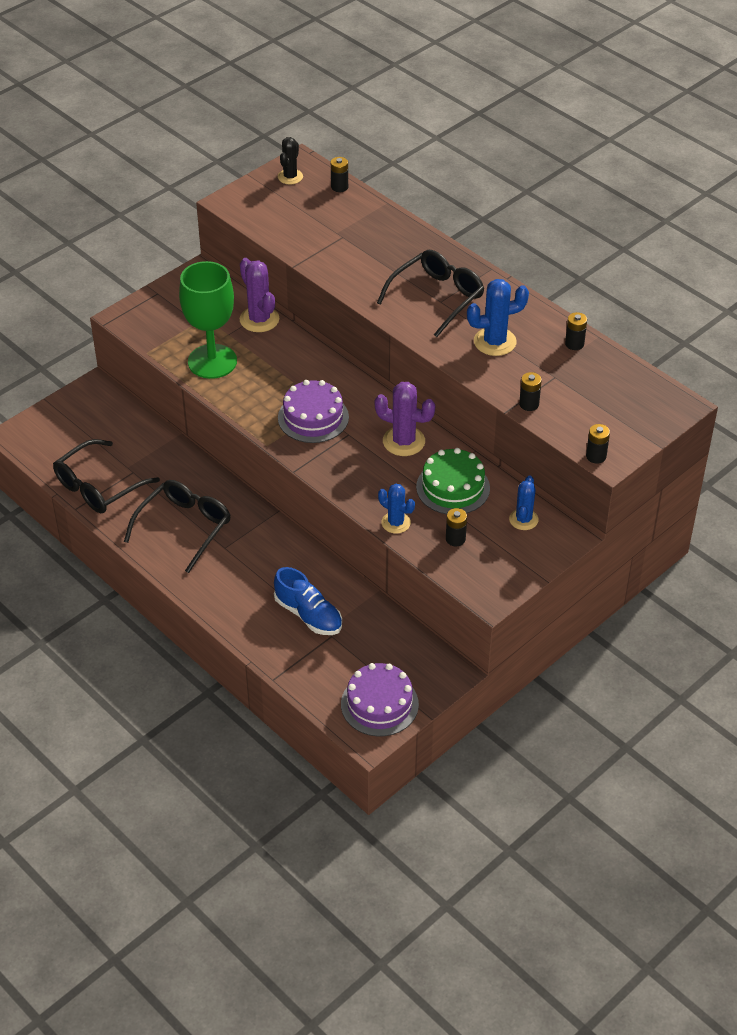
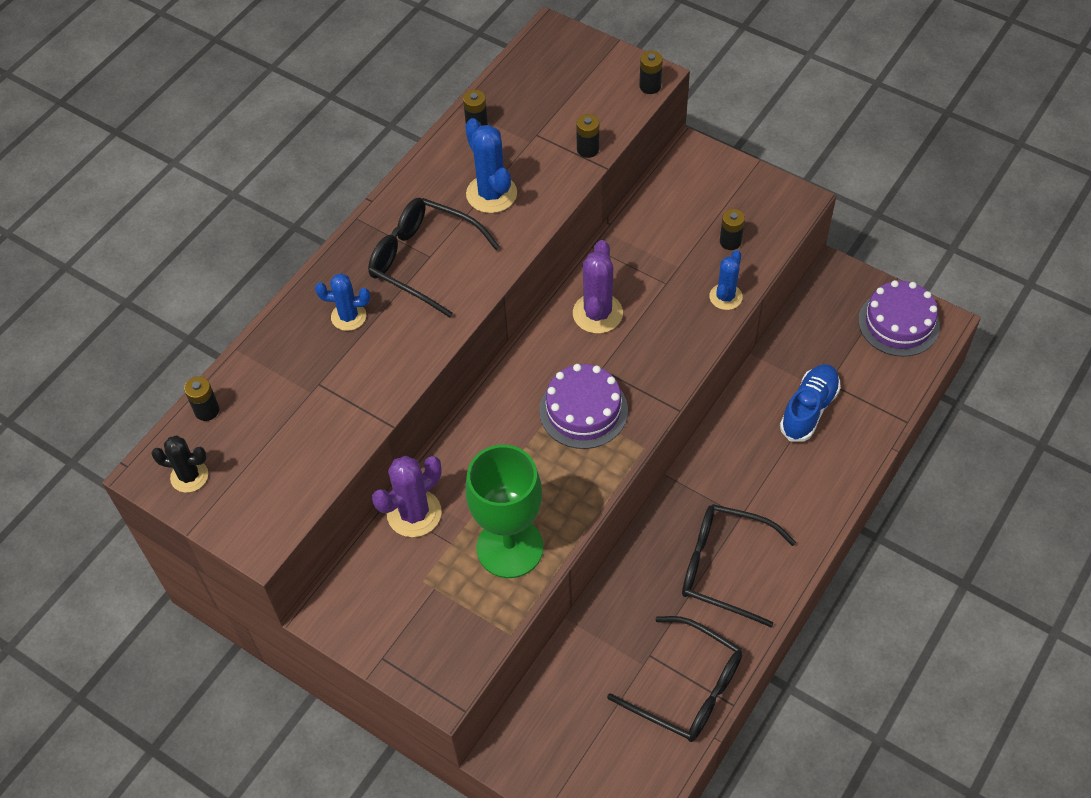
camera: 100 degrees left, 10 degrees up
green cake [416,448,490,514] -> none
blue cactus [509,475,539,530] -> blue cactus moved to [315,273,370,331]

